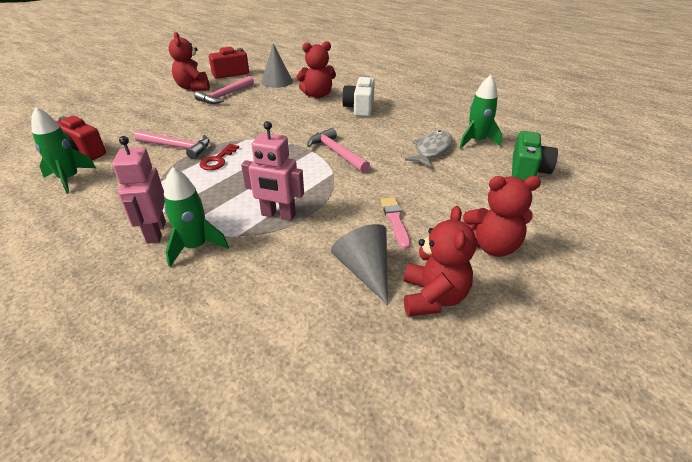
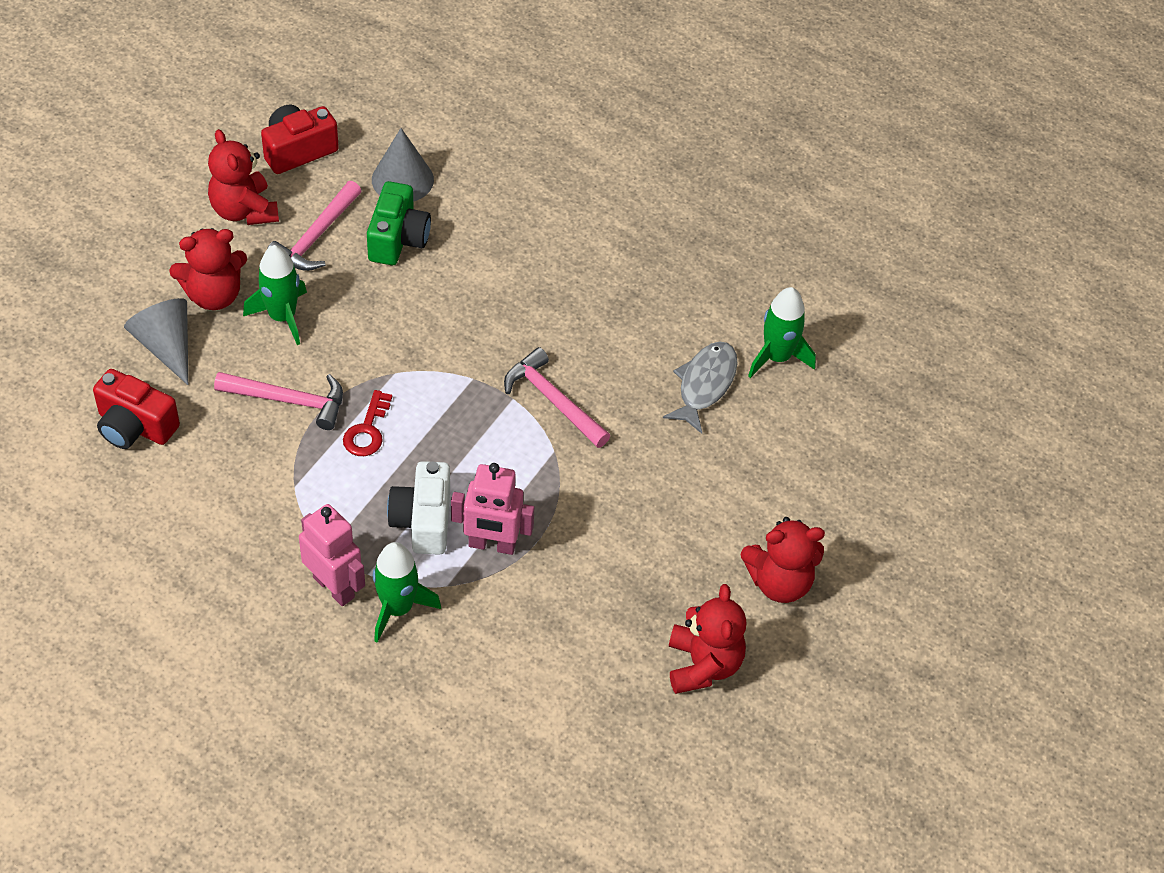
camera: 10 degrees left, 15 degrees up
green rocket [31,107,96,194] -> green rocket moved to [243,245,307,345]
pink robot [112,136,166,244] -> pink robot turned 150 degrees clockwise [299,504,365,606]
red teddy bear [297,41,336,98] -> red teddy bear moved to [169,228,247,310]
grey cone [331,224,388,305] -> grey cone moved to [124,298,188,385]
white camera [342,75,375,117] -> white camera moved to [387,461,450,555]
pink brush [381,197,410,249] -> none
green camera [512,131,558,180] -> green camera moved to [367,181,431,265]

